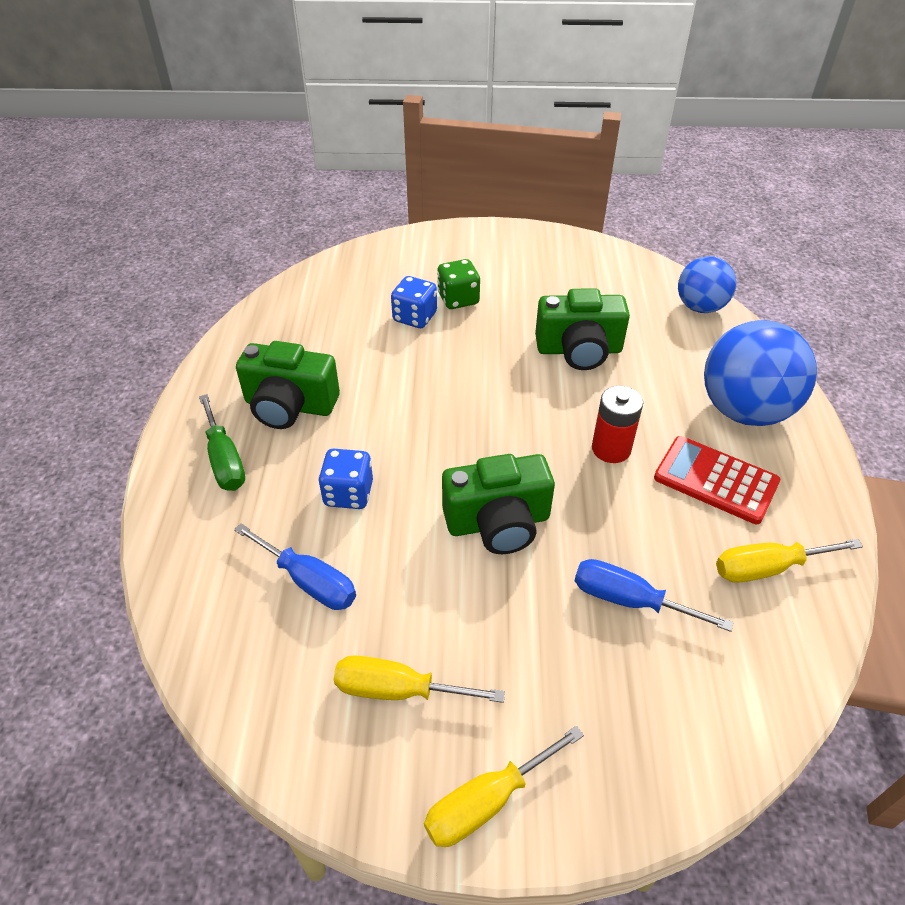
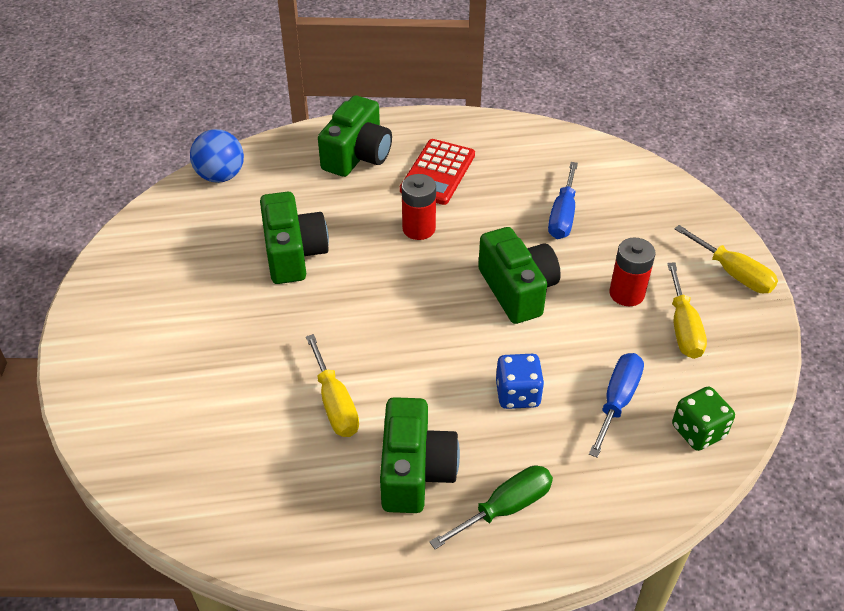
camera: 100 degrees left, 0 degrees up
blue dice [391,276,437,328] -> none
green dice [437,259,480,309] -> green dice moved to [672,387,735,451]
blue ball [704,320,817,426] -> green camera [318,95,392,177]
yellow screwdriver [716,539,863,583] -> yellow screwdriver moved to [306,334,359,437]
none -> red battery [610,237,655,307]

